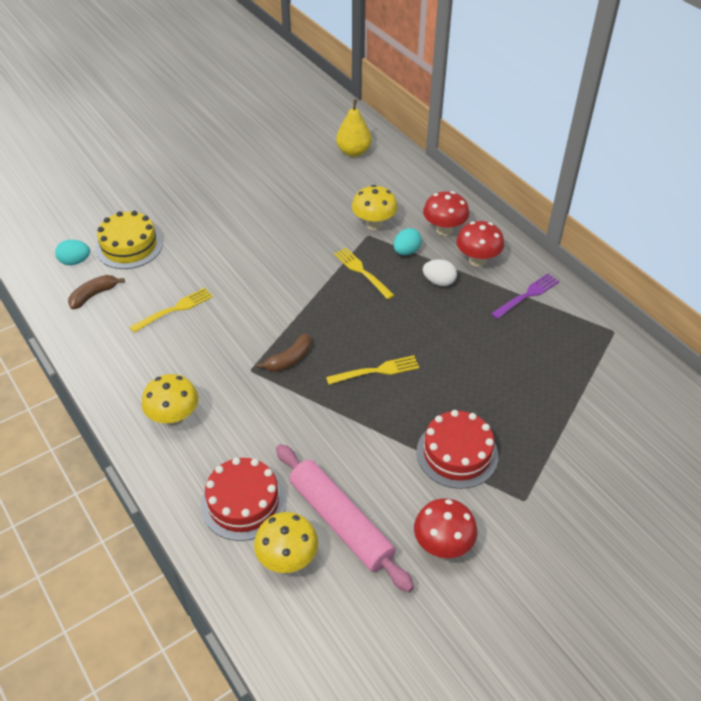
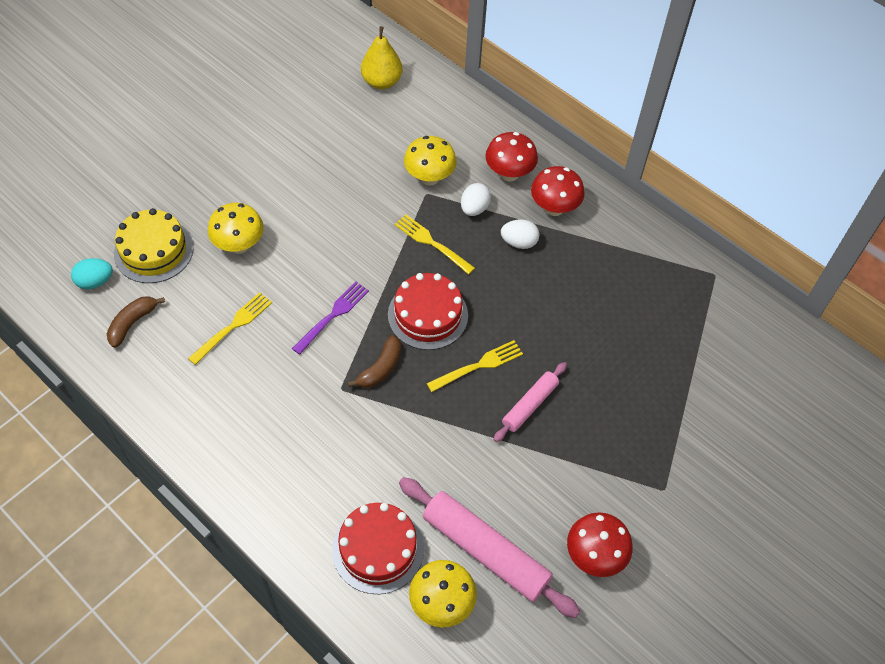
camera: 15 degrees left, 10 degrees up
yellow mushroom [141,374,199,426] -> yellow mushroom moved to [208,203,264,254]
turquoise egg [394,228,422,255] -> white egg [461,183,491,216]
red cake [417,410,498,489] -> red cake moved to [388,273,468,350]
purple fork [491,274,559,319] -> purple fork moved to [292,281,369,355]
none -> pink rolling pin [493,362,567,442]

